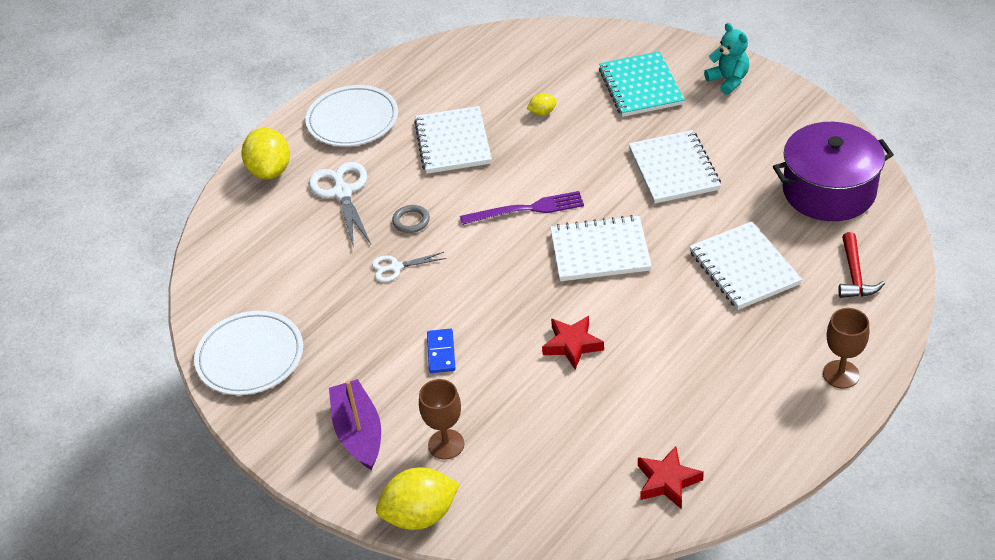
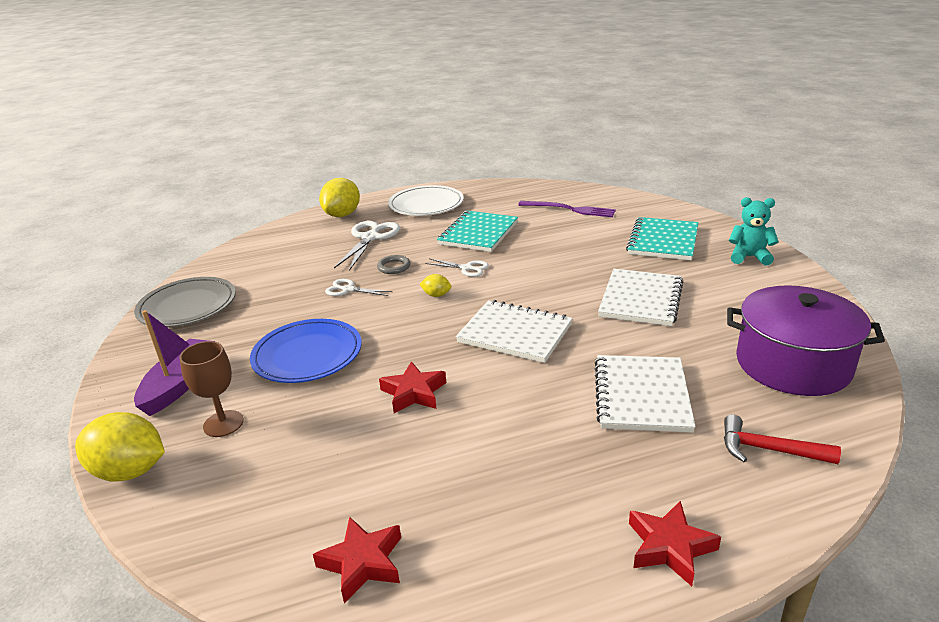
camera: 30 degrees right, 15 degrees down
white plate [194,311,303,395] -> grey plate [134,277,236,327]
white notebook [414,106,492,174] -> turquoise notebook [437,211,518,252]
blue domino [427,328,455,373] -> blue plate [250,319,362,383]
purple fork [460,191,584,225] -> purple fork moved to [518,201,616,217]
yellow lemon [526,93,557,116] -> yellow lemon moved to [420,274,451,297]
turquoise teddy bear [704,23,749,95] -> turquoise teddy bear turned 75 degrees counterclockwise [729,197,779,266]
brown goblet [823,308,869,388] -> red star [629,501,721,586]
red hammer [838,232,885,298] -> red hammer turned 75 degrees clockwise [724,414,841,464]
none -> white scissors [425,258,489,277]

